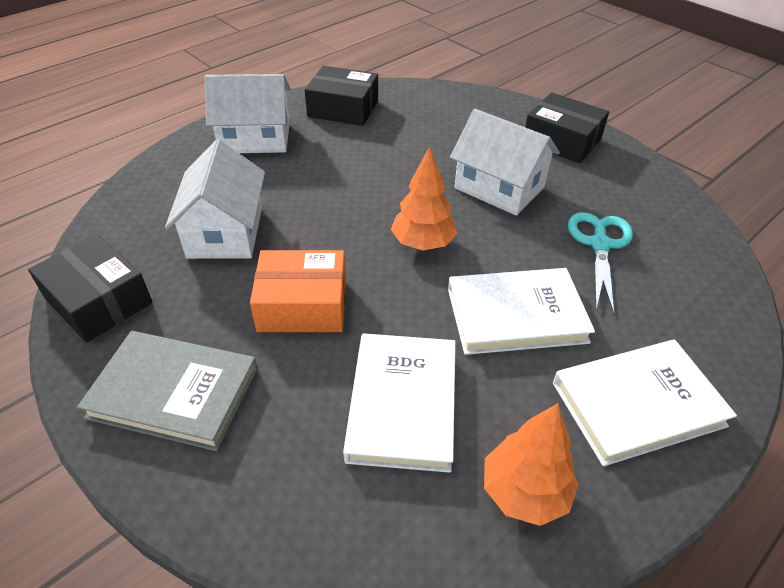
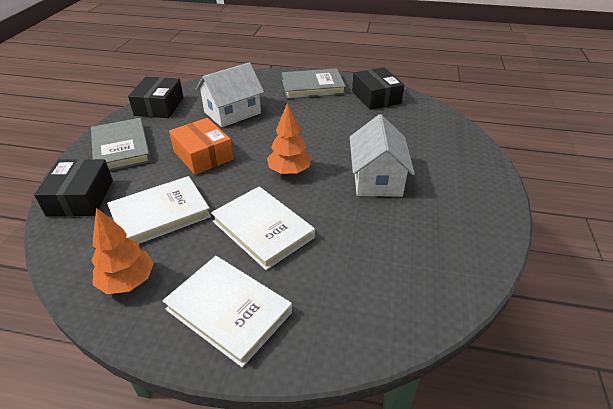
camera: 55 degrees right, 5 degrees down
white house [205,74,290,153] -> grey book [282,68,346,99]
black box [525,92,609,163] -> black box moved to [34,159,113,217]
turquoise scissors [568,212,633,314] -> none

